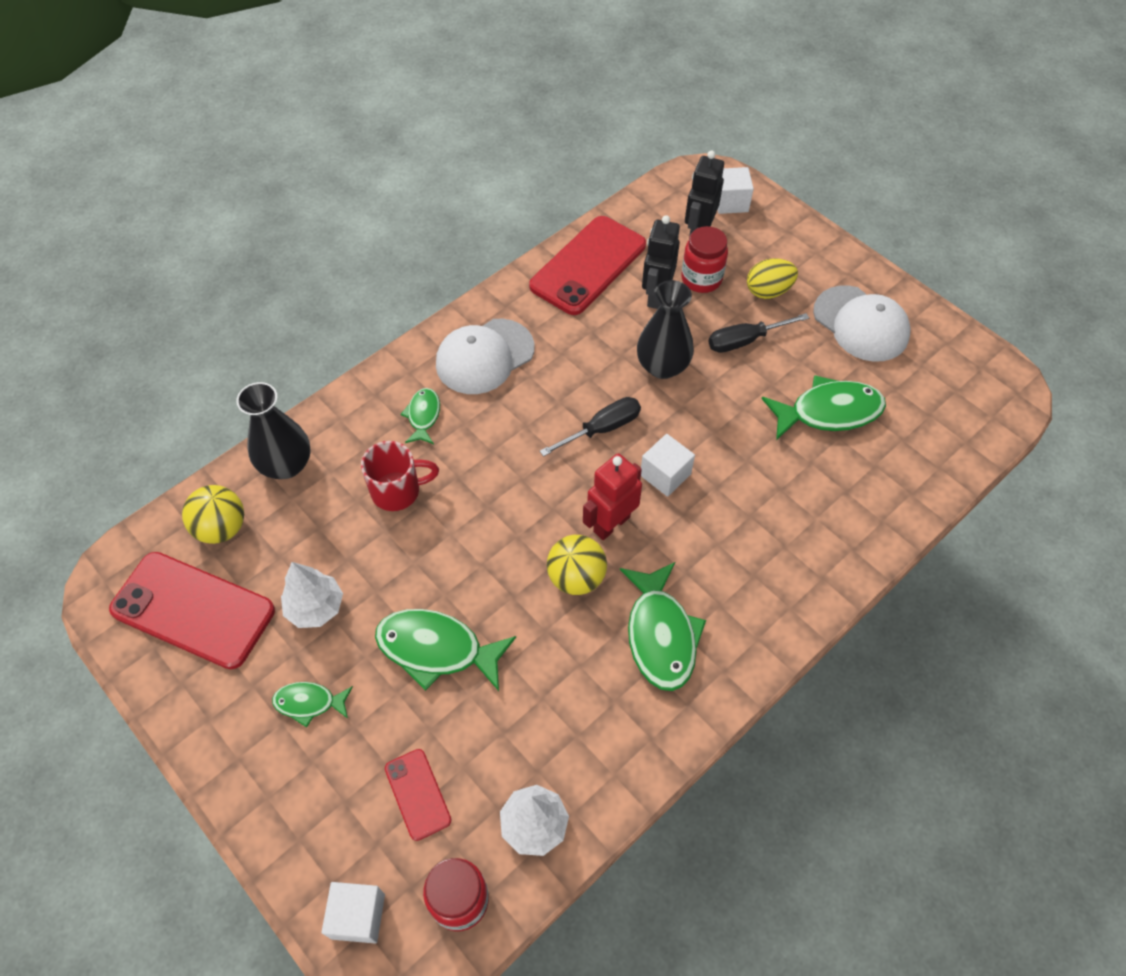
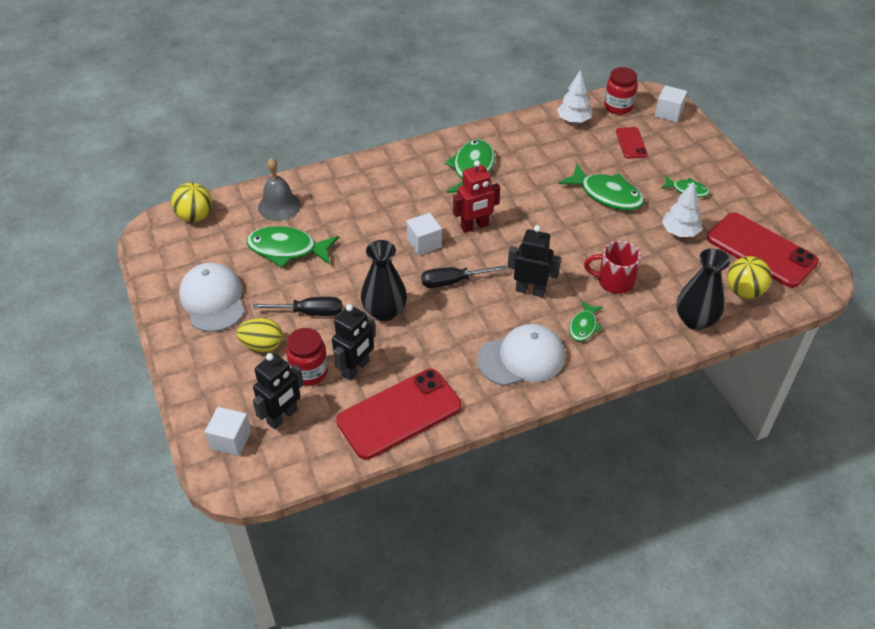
camera: 160 degrees left, 10 degrees down
yellow ball [547,535,607,595] -> yellow ball moved to [171,183,212,222]
none -> grey bell [258,158,301,221]
none -> black robot [508,225,561,297]

